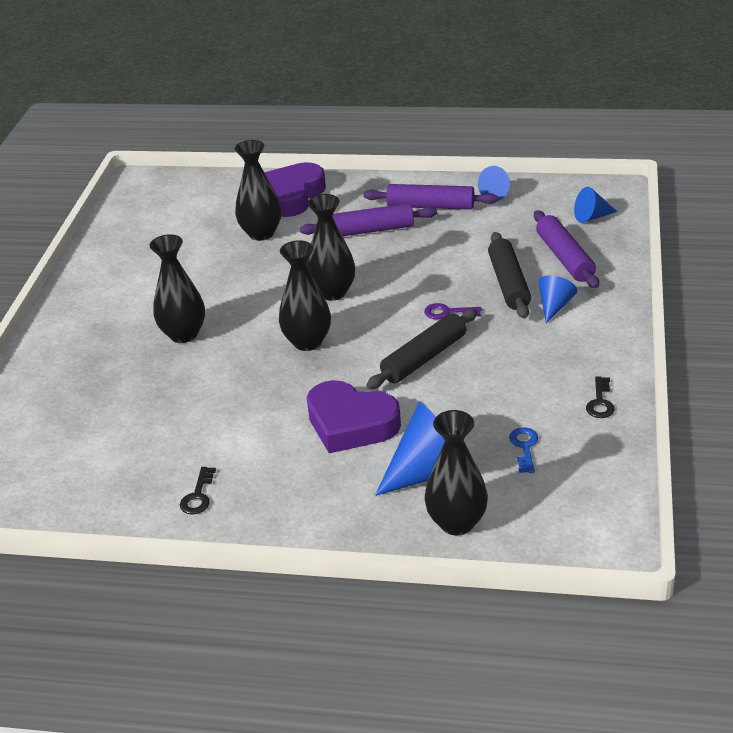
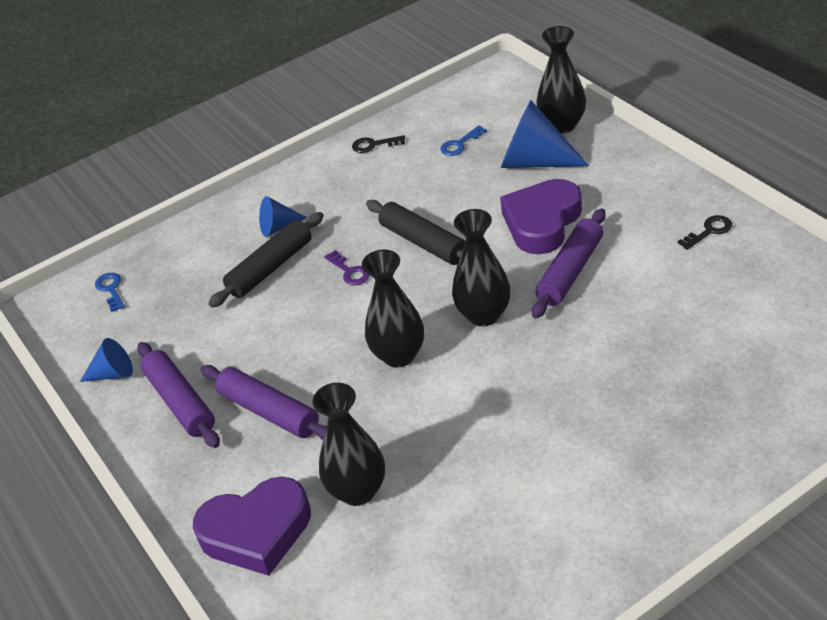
camera: 130 degrees left, 5 degrees up
black vase [150,234,205,343] -> none
purple heart [307,380,401,453] -> purple heart turned 135 degrees counterclockwise [500,179,582,254]
black rolling pin [366,309,478,389] -> black rolling pin turned 45 degrees clockwise [366,200,465,265]
purple rolling pin [534,210,599,288] -> purple rolling pin moved to [532,208,606,319]
blue cone [574,187,617,223] -> blue key [95,273,125,312]
black key [586,376,615,418] -> black key turned 150 degrees counterclockwise [352,135,405,153]

